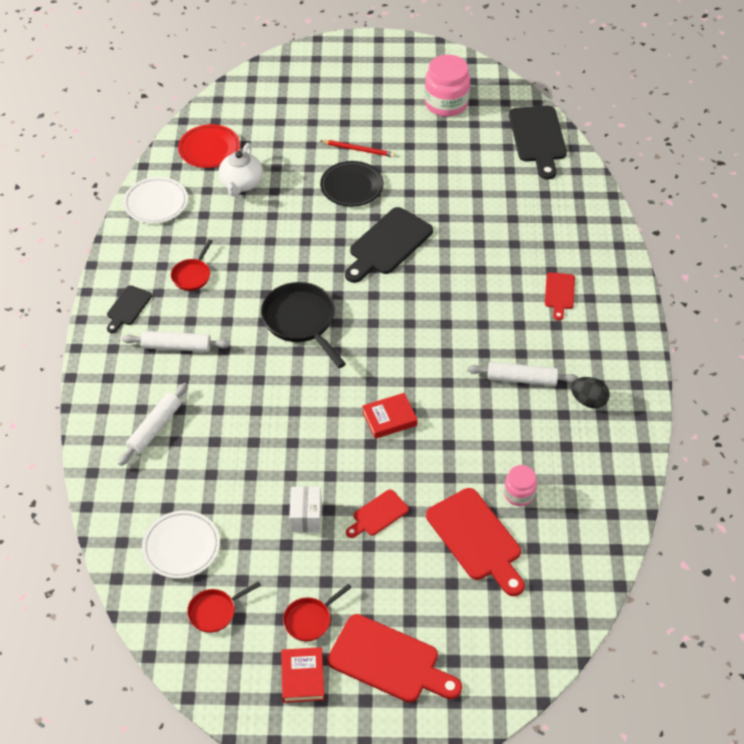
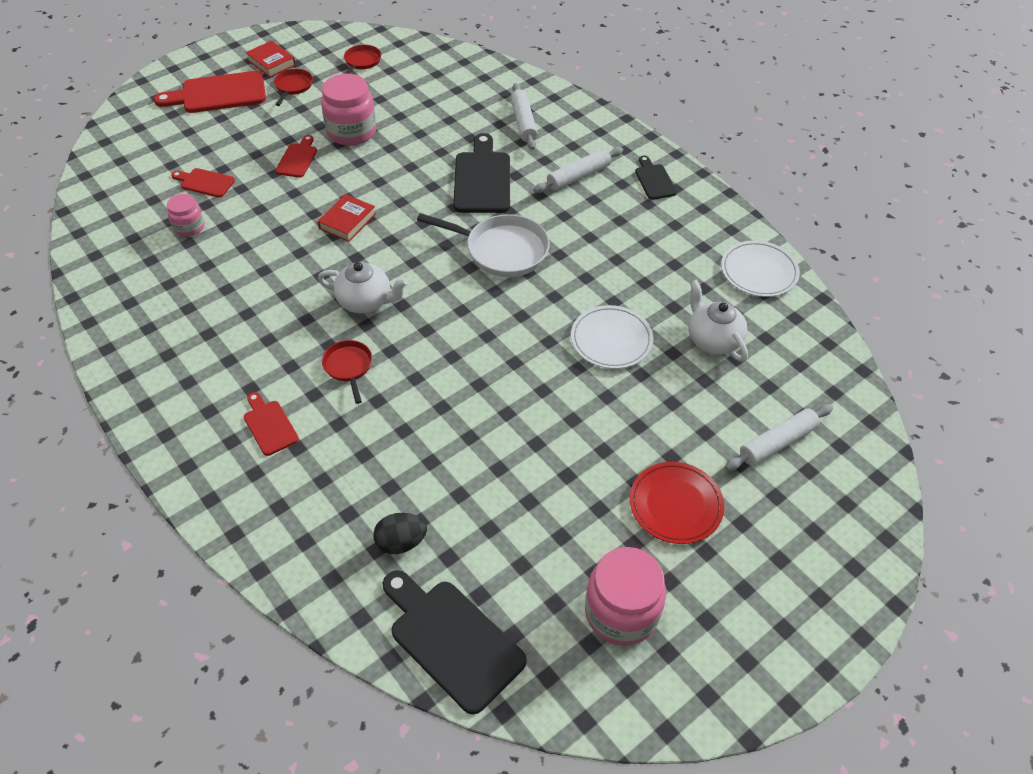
camera: 140 degrees right, 0 degrees up
white plate [142,510,220,579] -> white plate moved to [571,305,654,369]
red pan [171,239,213,291] -> red pan moved to [322,340,372,404]
red plate [178,124,240,168] -> red plate moved to [630,462,724,544]
black pan [261,282,346,368] -> white pan [417,213,550,277]
white box [289,486,322,532] -> pink jar [321,74,376,146]
black plate [320,161,384,207] -> none
red pencil [321,140,395,157] -> none
black cutting board [345,207,433,283] -> black cutting board moved to [453,133,510,213]
red cutting board [426,488,525,596] -> red cutting board [171,168,235,198], size x0.54
white rolling pin [467,362,578,386] -> white rolling pin moved to [725,404,833,471]
black egg [571,377,610,408] -> black egg moved to [373,513,427,554]
none -> white teapot [318,262,408,313]

